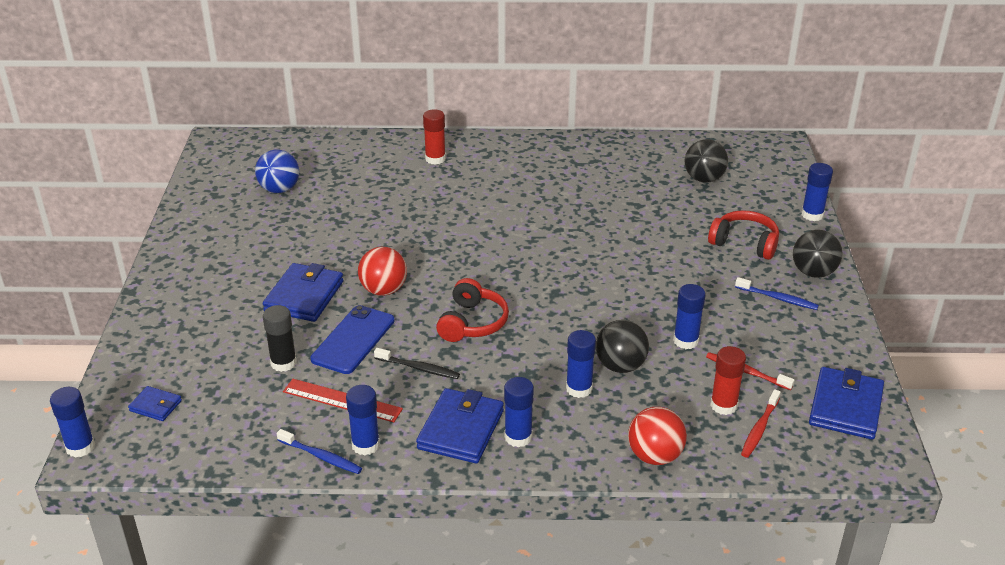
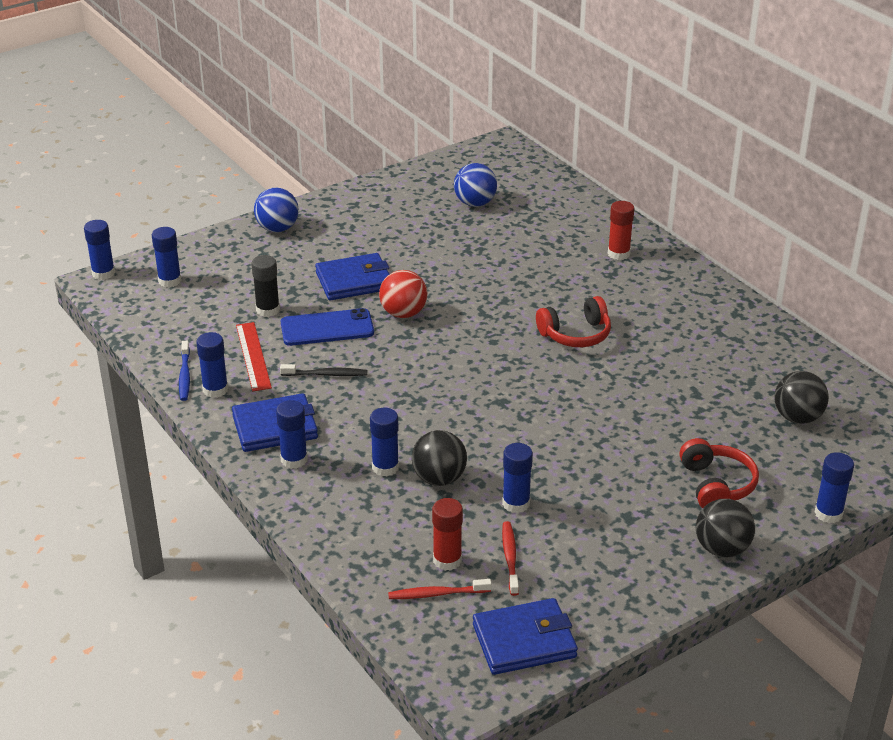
camera: 55 degrees right, 0 degrees up
blue wallet [128,386,182,421] -> blue glue stick [152,227,182,287]
black toothbrush [374,348,460,379] -> black toothbrush turned 75 degrees counterclockwise [280,364,367,376]
red headphones [436,278,509,342] -> red headphones moved to [536,296,611,347]
red ball [628,407,687,465] -> none
blue toothbrush [735,277,819,310] -> none
none -> blue ball [254,188,299,232]

